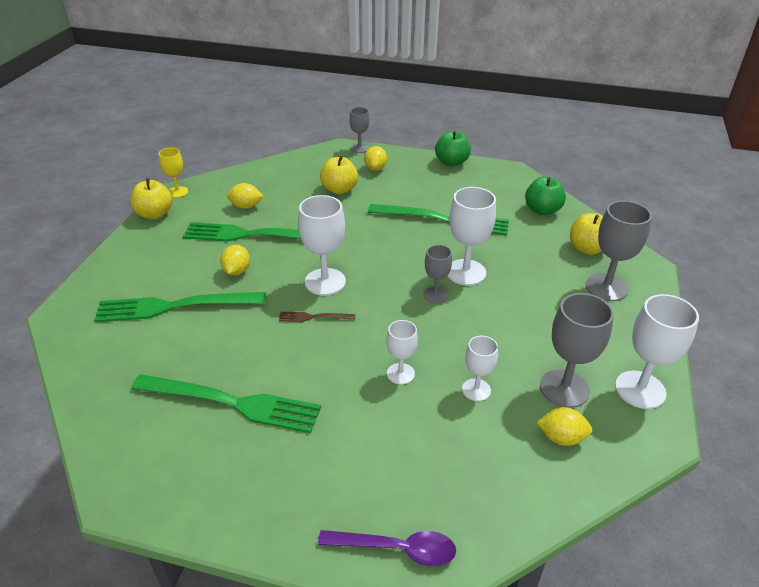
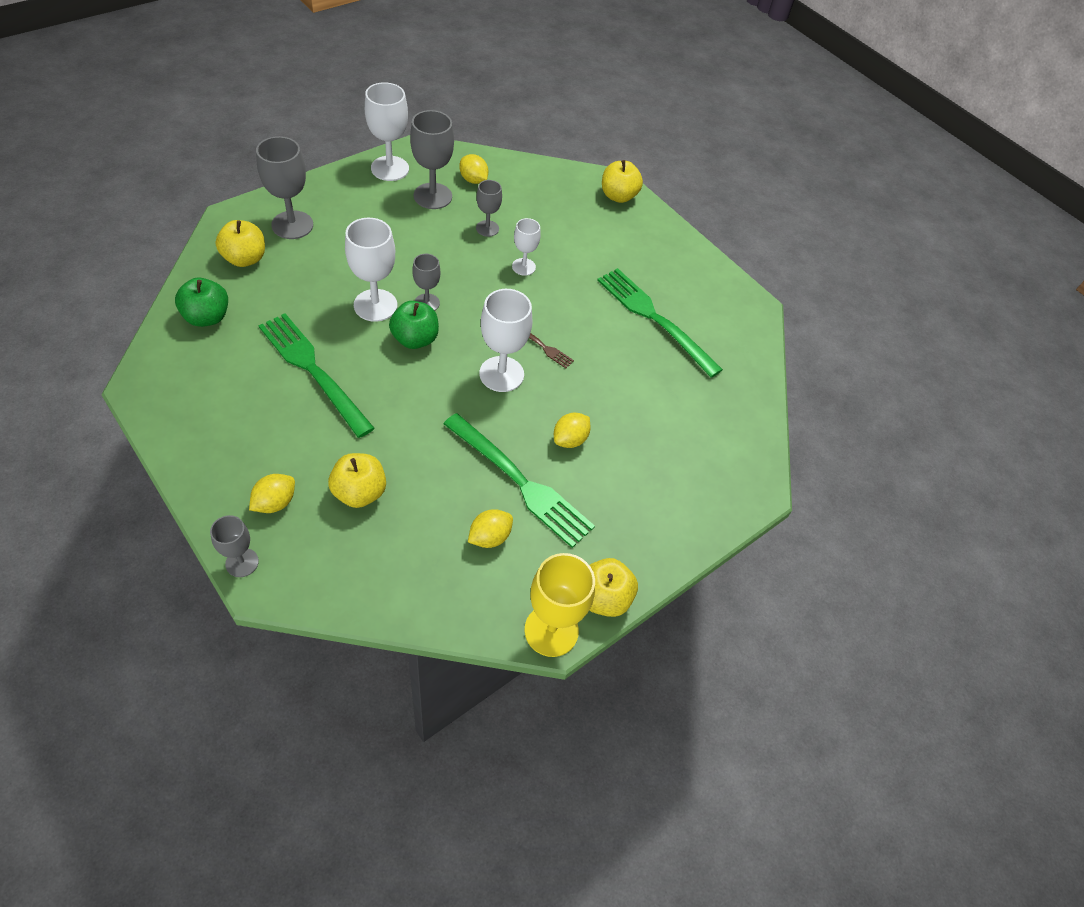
camera: 150 degrees left, 15 degrees up
green fork [94,292,266,322] -> none
yellow goblet [159,148,188,198] -> yellow goblet [524,553,595,657], size x1.70
yellow lemon [227,183,263,209] -> yellow lemon turned 75 degrees counterclockwise [468,509,513,548]
purple spoon [318,530,456,566] -> yellow apple [602,160,643,203]
green apple [435,131,471,166] -> green apple moved to [389,301,439,349]
white goblet [462,336,498,401] -> grey goblet [476,180,502,237]

